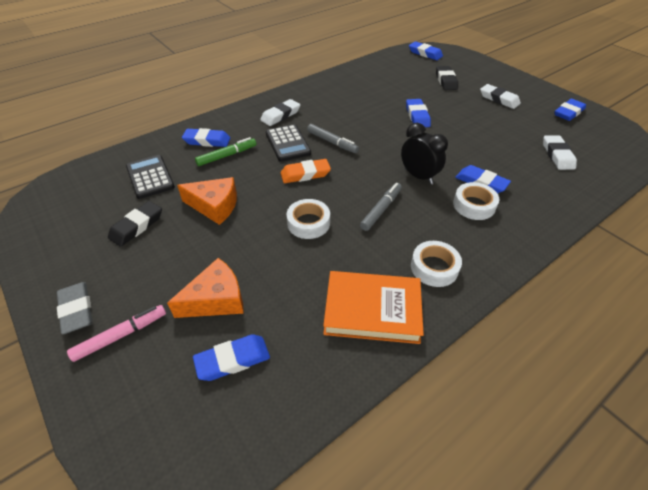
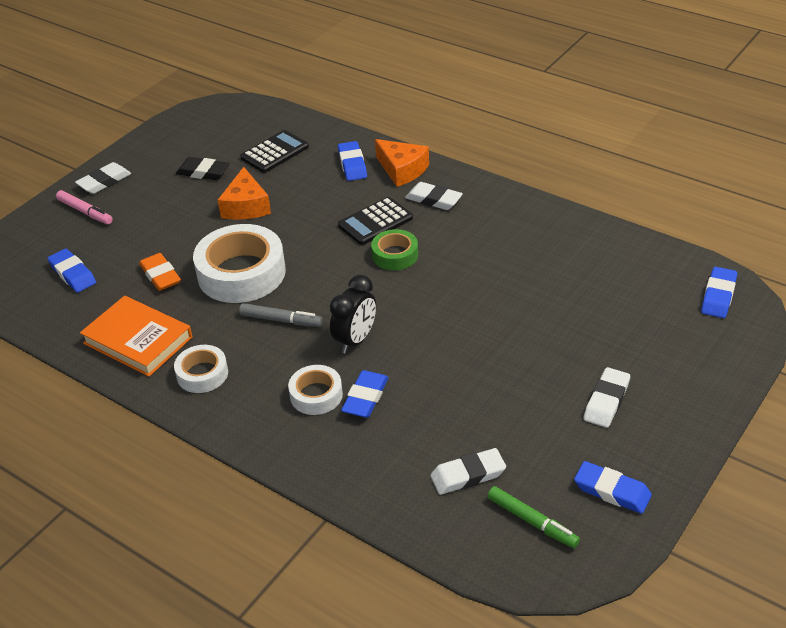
camera: 75 degrees right, 5 degrees down
grey eraser [57,282,92,334] -> white eraser [75,162,131,194]
orange cheese [167,258,244,318] -> orange cheese moved to [375,139,429,187]
green marker [195,137,256,166] -> green marker moved to [487,486,580,548]
orange eraser [281,159,331,183] -> orange eraser moved to [139,253,181,291]
white tape [287,199,330,239] -> white tape [193,224,286,303], size x1.89
grey marker [307,124,359,153] -> green tape [371,229,418,270]
orange book [323,271,424,344] -> orange book turned 45 degrees counterclockwise [80,296,192,377]
blue eraser [406,99,431,127] -> none
black eraser [436,66,458,90] -> none

